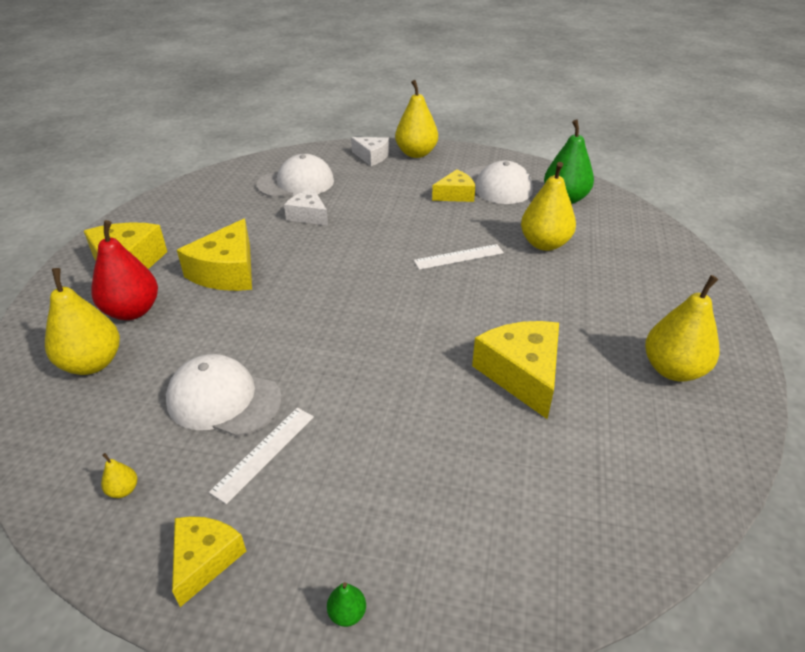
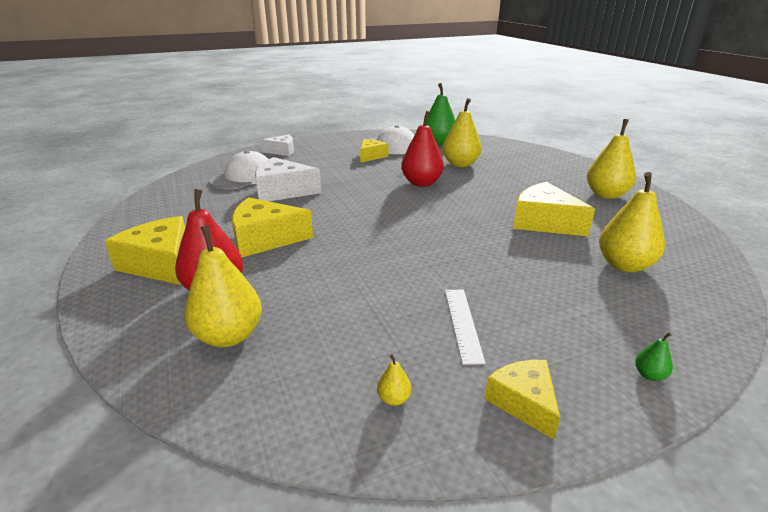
camera: 35 degrees left, 10 degrees down
white cap [166,354,282,437] -> none
yellow cheese [177,219,252,291] -> yellow cheese turned 105 degrees clockwise [232,197,313,257]
white cheese [284,189,328,226] -> white cheese [255,157,321,201], size x1.62
yellow pear [395,80,438,158] -> yellow pear moved to [599,172,665,272]
white ruler [414,244,504,270] -> red pear [401,111,444,187]

